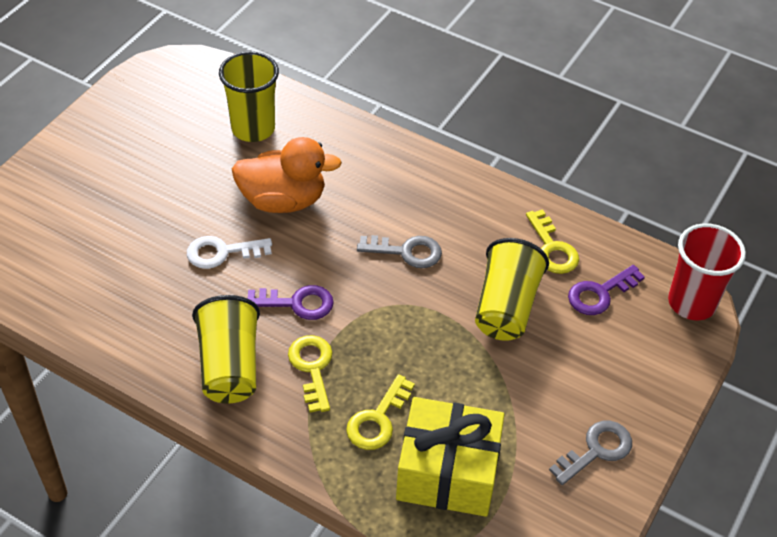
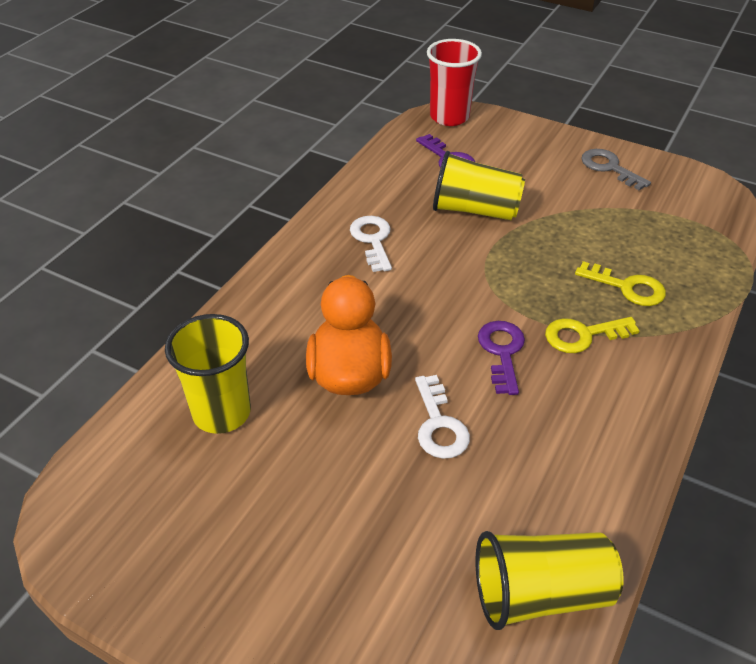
camera: 90 degrees left, 5 degrees down
yellow cup [192,295,260,403] -> yellow cup moved to [476,531,624,630]
grey key [357,235,442,268] -> none
yellow gift [396,397,505,517] -> none
yellow key [526,209,579,274] -> none
none -> white key [350,216,392,272]

